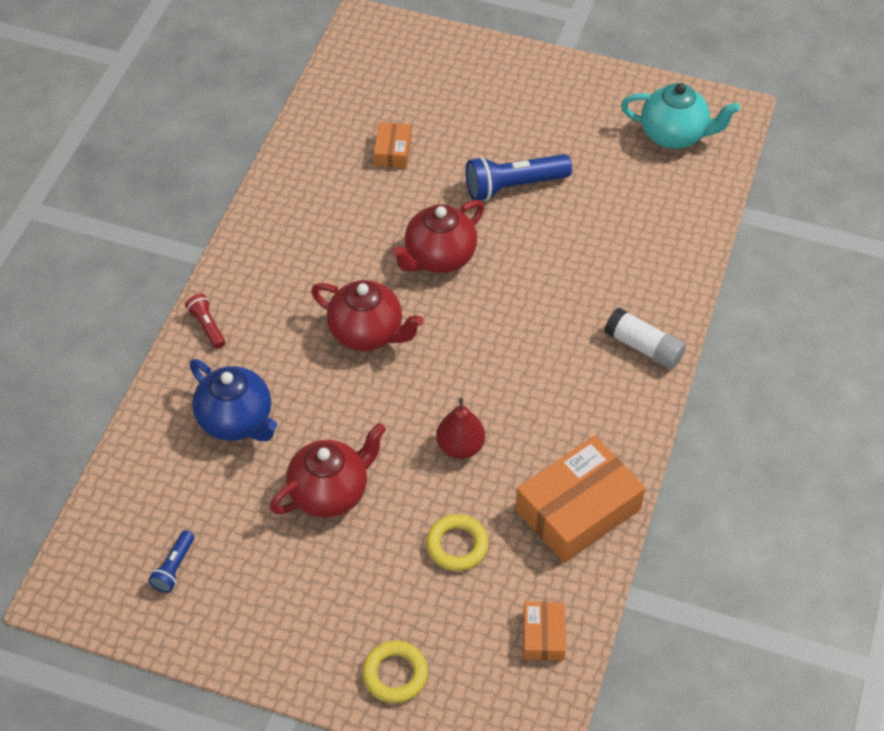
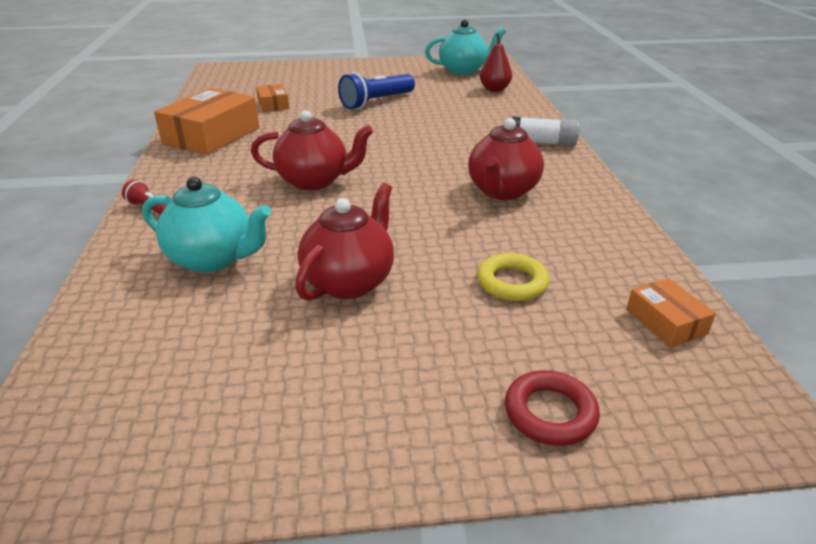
camera: 25 degrees left, 20 degrees down
blue flashlight [148,530,194,593] -> none
blue teapot [189,359,277,441] -> turquoise teapot [142,177,271,273]
yellow ring [362,641,428,703] -> red ring [505,370,600,446]
red teapot [391,200,484,273] -> red teapot moved to [468,118,544,200]
red pear [436,398,485,459] -> red pear moved to [480,34,512,92]
orange box [515,436,645,563] -> orange box moved to [154,88,259,155]

